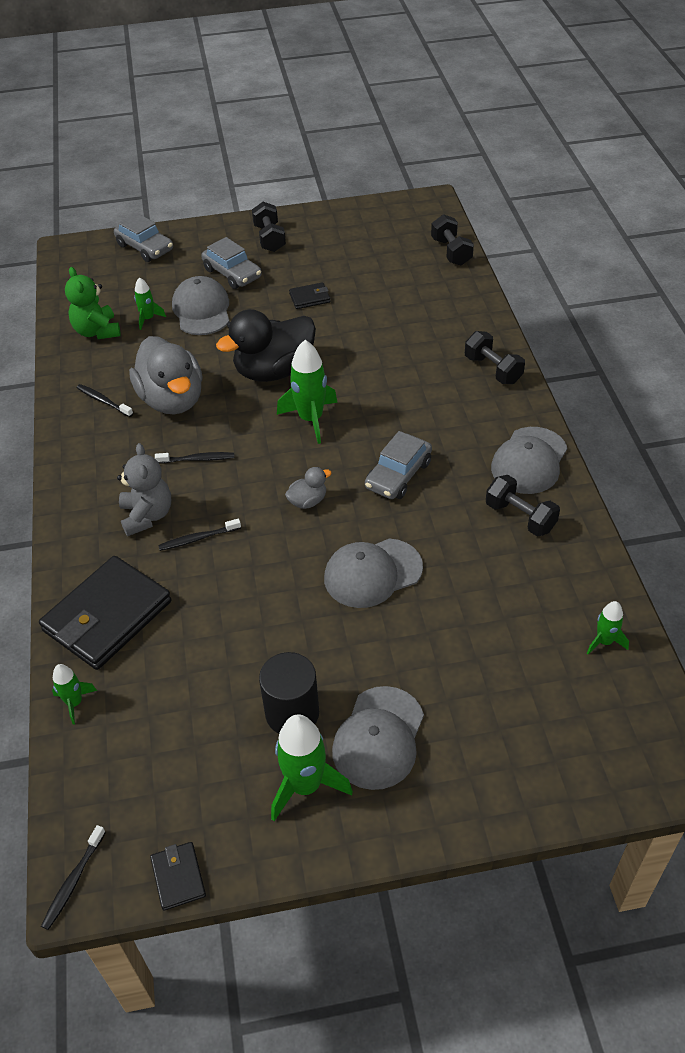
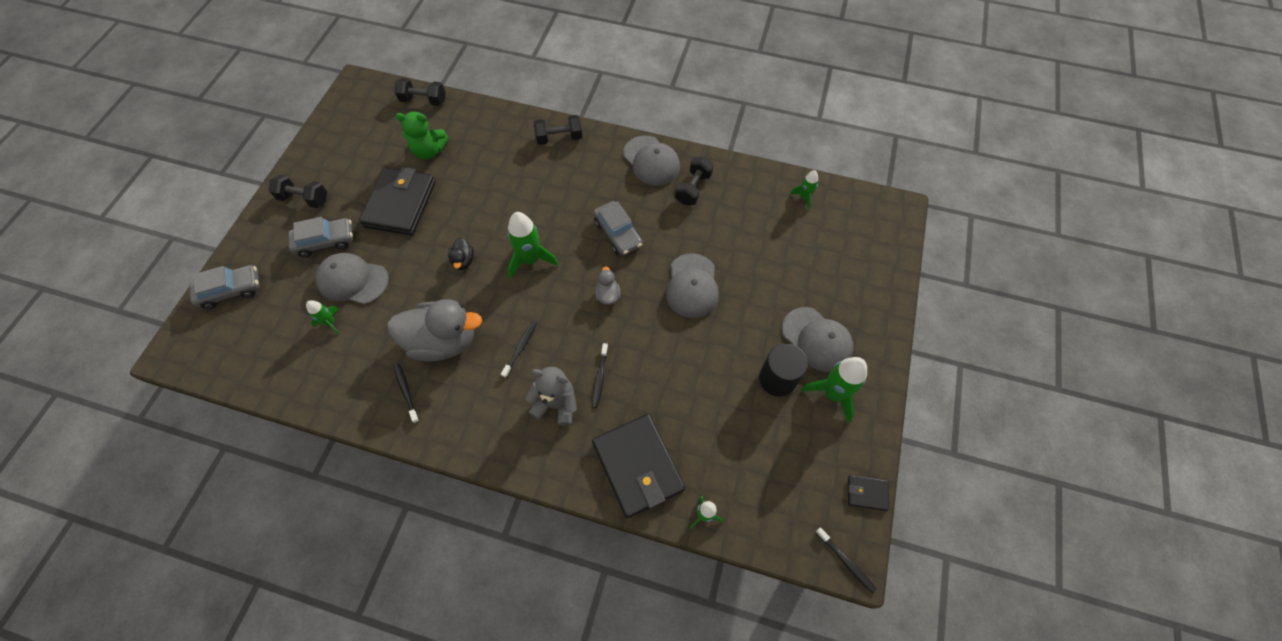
camera: 65 degrees left, 15 degrees up
green teddy bear [65,267,121,339] -> green teddy bear moved to [395,112,449,159]
black toothbrush [77,384,133,417] -> black toothbrush turned 90 degrees clockwise [394,364,419,423]
black duck [216,309,316,382] -> black duck [448,238,474,270], size x0.44
black wallet [289,282,330,309] -> black wallet [360,167,436,235], size x2.22
black dumbbell [486,475,560,537] -> black dumbbell turned 45 degrees counterclockwise [675,157,714,205]

